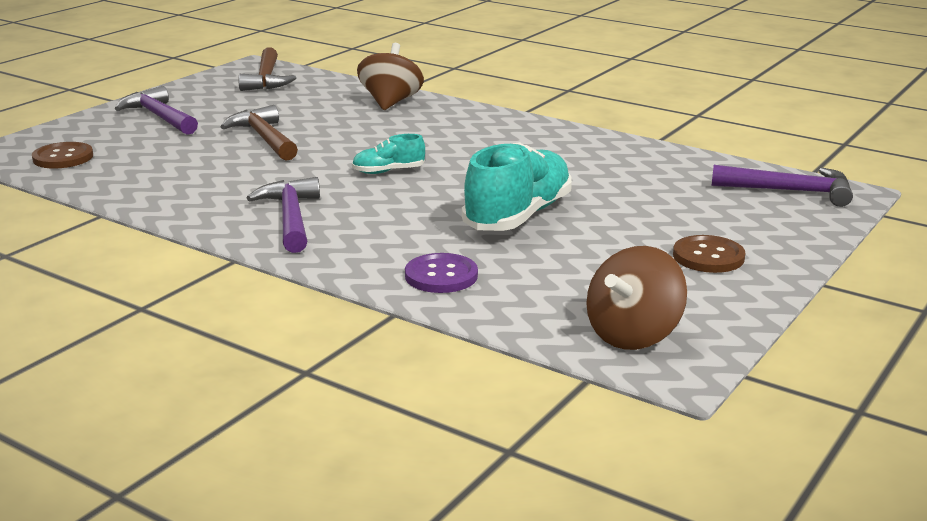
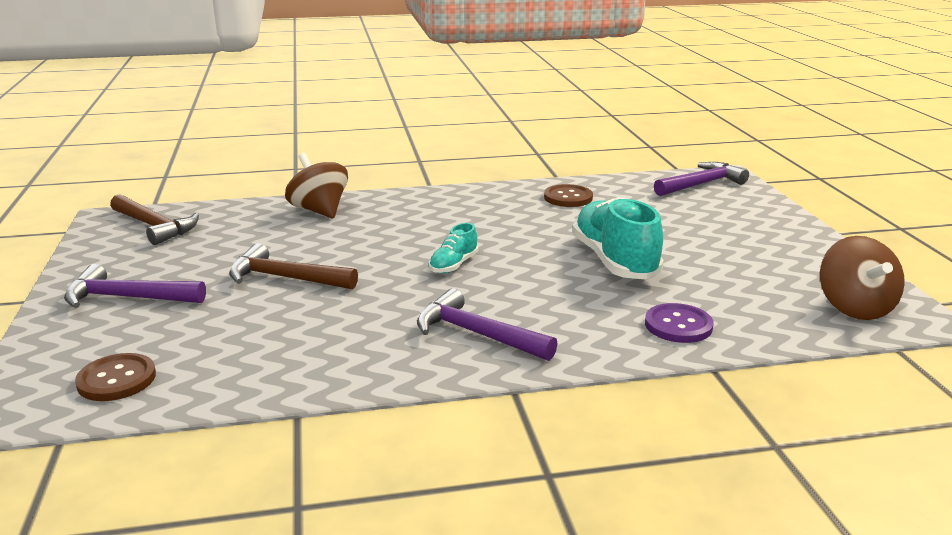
camera: 45 degrees left, 0 degrees up
brown button [673,235,745,273] -> brown button moved to [544,184,593,207]

